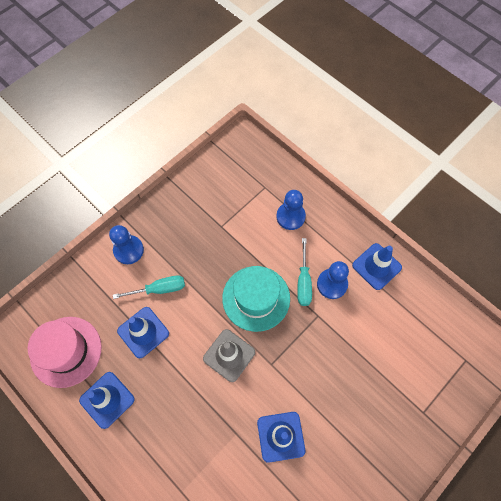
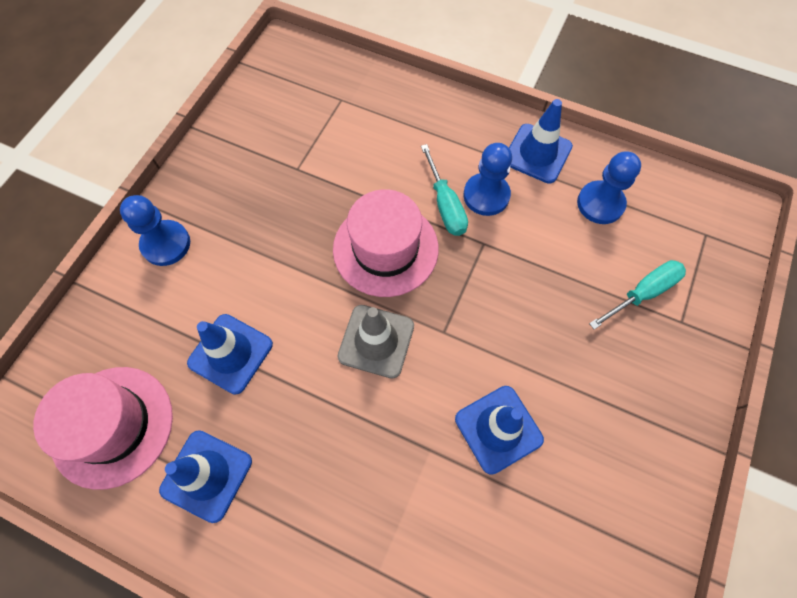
camera: 20 degrees left, 0 degrees up
turquoise screwdriver [113,275,185,299] -> turquoise screwdriver moved to [589,260,686,330]
turquoise hat [222,266,290,332] -> pink hat [333,189,439,297]
blue pawn [276,190,306,230] -> blue pawn moved to [577,152,641,224]

